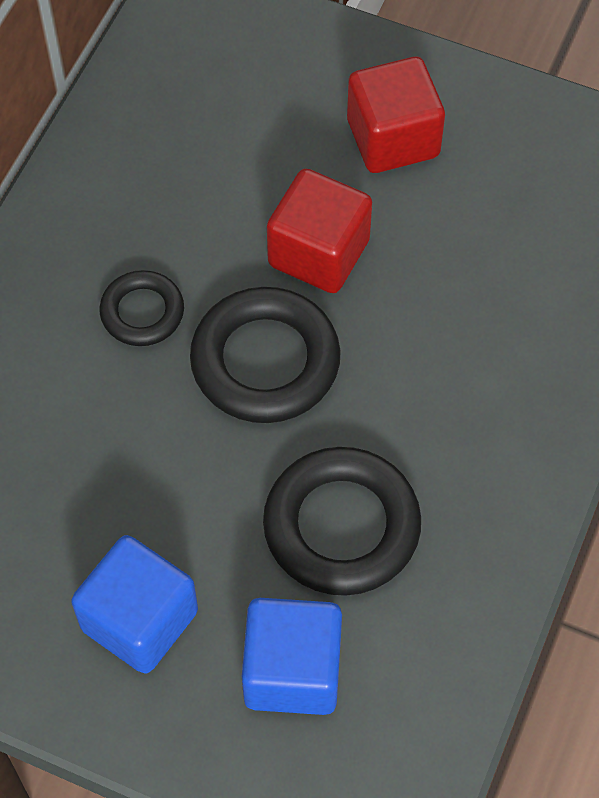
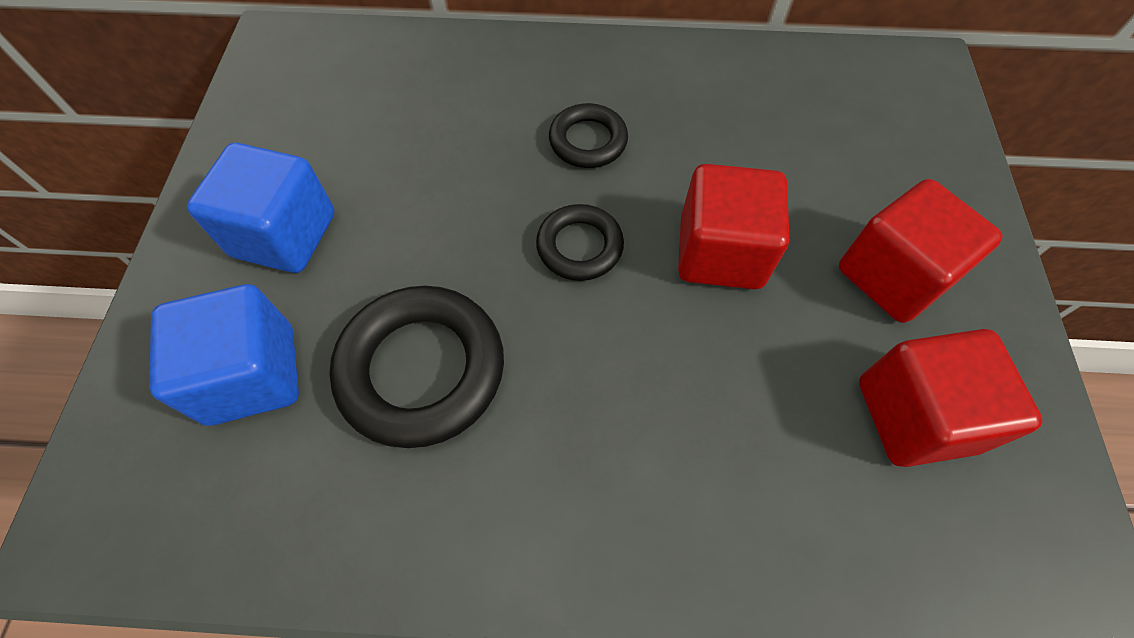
camera: 70 degrees right, 0 degrees up
black ring [190,287,341,423] -> black ring [536,204,624,281], size x0.57
none -> red cube [859,329,1042,467]

